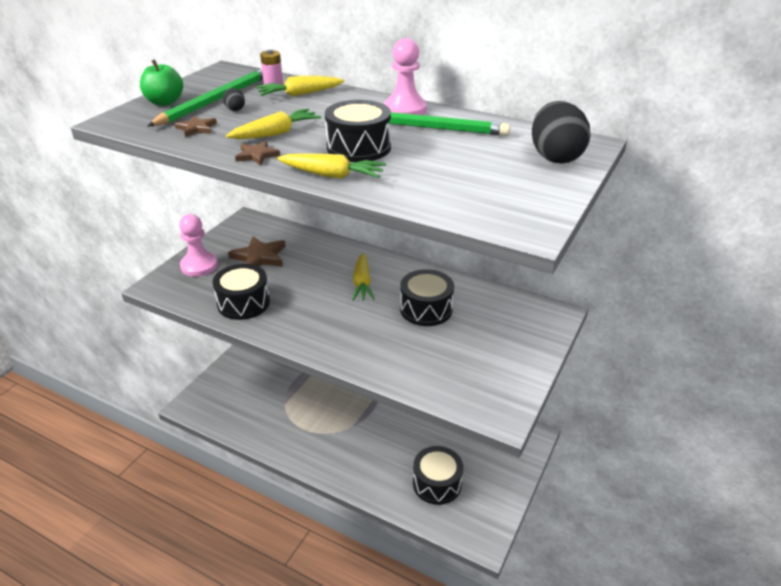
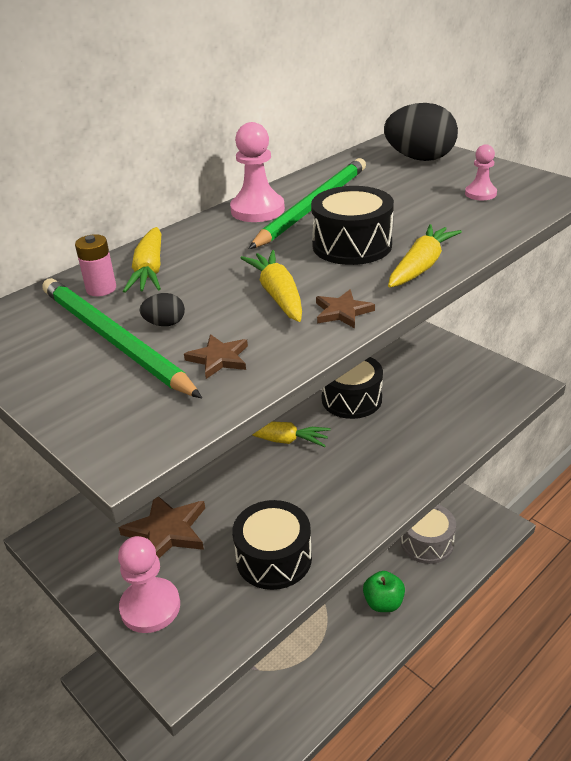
camera: 70 degrees left, 0 degrees up
green apple [140,60,183,106] -> green apple moved to [363,571,405,612]
black drum [413,446,463,505] -> grey drum [401,505,456,564]
none -> pink pawn [465,144,497,200]

